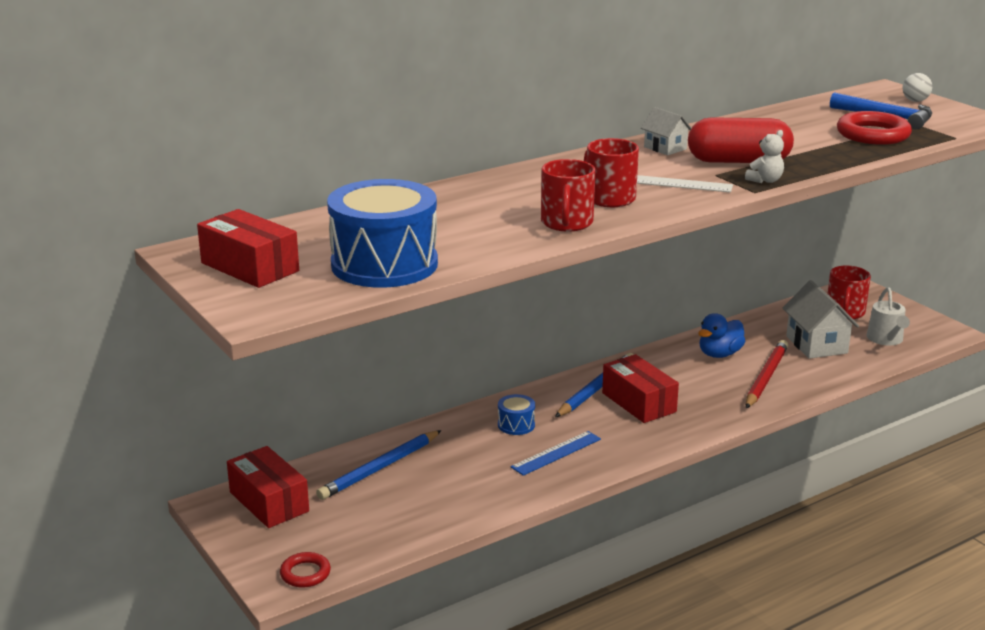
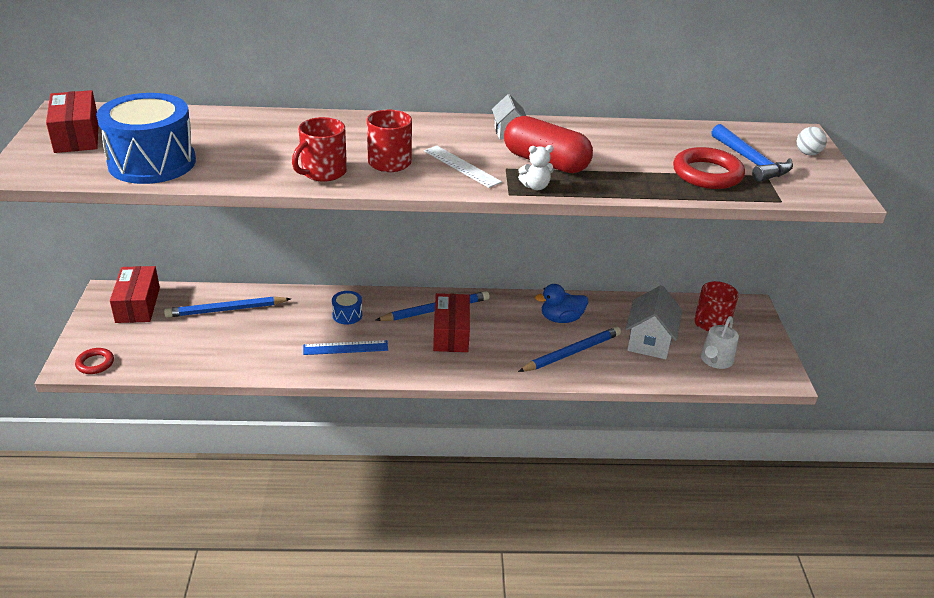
camera: 30 degrees right, 10 degrees up
red pencil [746,340,788,408] -> blue pencil [518,327,621,372]

